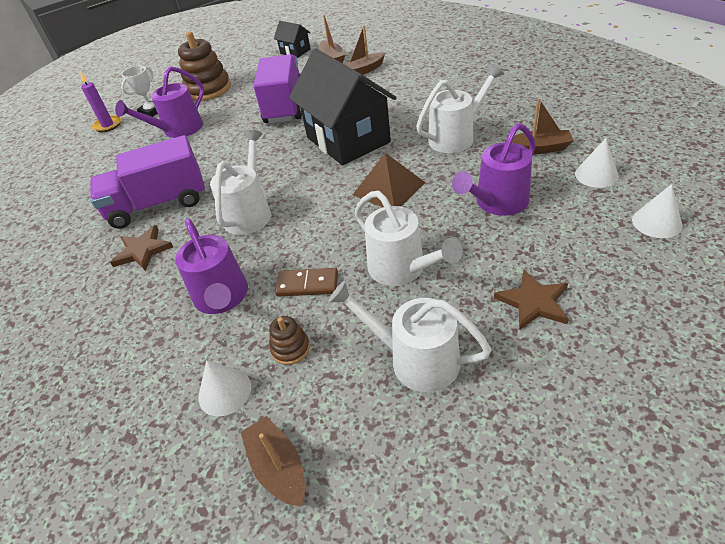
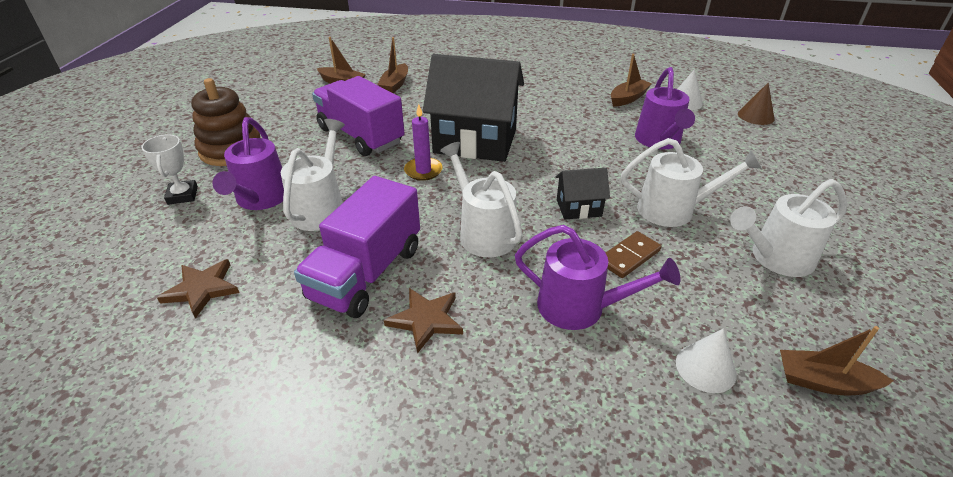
camera: 50 degrees left, 5 degrees down
purple candle [80,72,121,132] -> purple candle moved to [404,104,443,181]
brown stacking toy [269,316,310,365] -> none
black house [274,21,311,58] -> black house moved to [556,168,610,219]
brown pyramid [353,153,426,207] -> none
white watering can [416,64,504,153] -> white watering can moved to [281,119,345,231]
brown star [494,270,569,330] -> brown star moved to [157,259,240,318]
white cone [632,184,683,238] -> brown cone [738,83,775,125]

